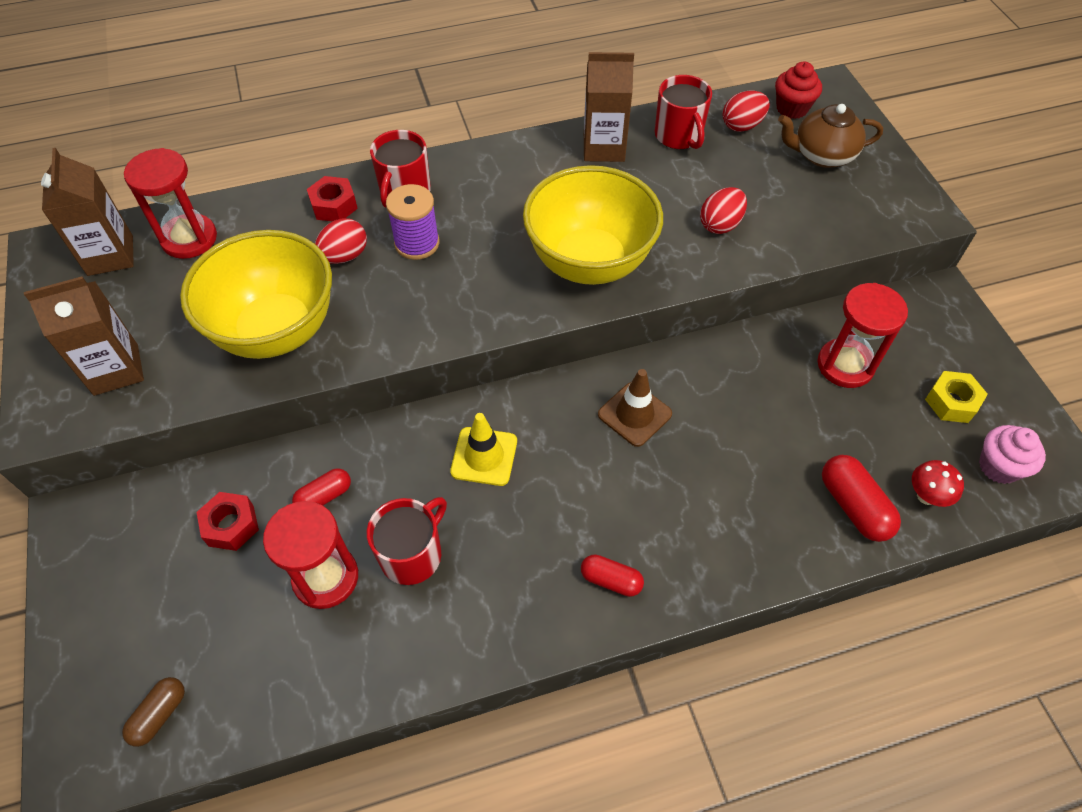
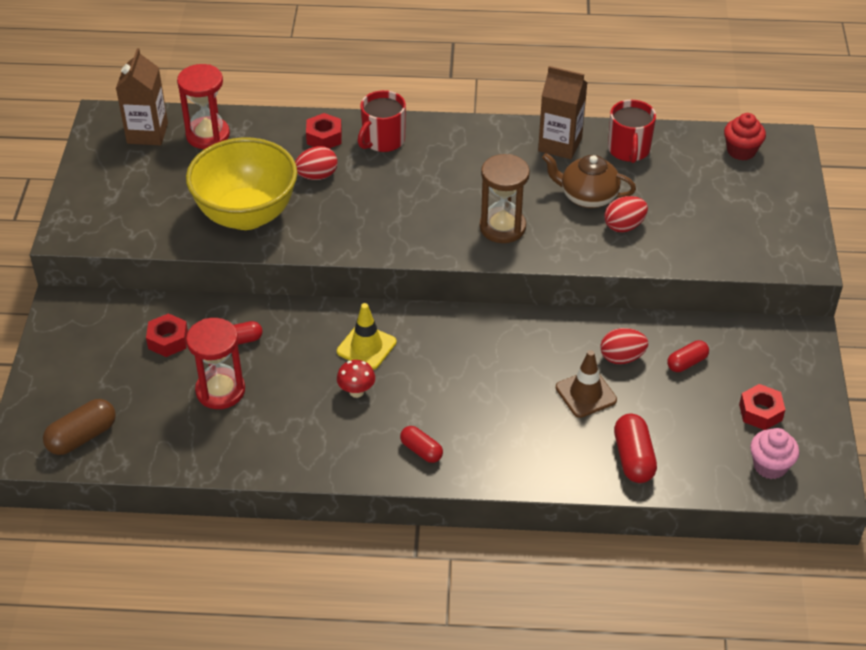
camera: 20 degrees right, 10 degrees down
brown carton [24,276,144,396] -> none
brown capsule [122,677,185,747] -> brown capsule [43,399,116,455], size x1.55
red mug [367,497,447,585] -> none
purple spool [386,184,440,260] -> none
yellow bowl [523,165,663,285] -> brown hourglass [480,154,530,243]
brown traffic cone [598,369,672,447] -> brown traffic cone moved to [556,350,617,418]
red egg [723,91,770,132] -> red egg moved to [600,328,648,364]
brown teapot [778,104,883,168] -> brown teapot moved to [542,153,636,208]
red hourglass [817,283,908,388] -> red capsule [667,340,709,372]
red mushroom [912,460,964,507] -> red mushroom moved to [337,360,375,398]
yellow nut [925,371,988,423] -> red nut [739,384,785,430]

